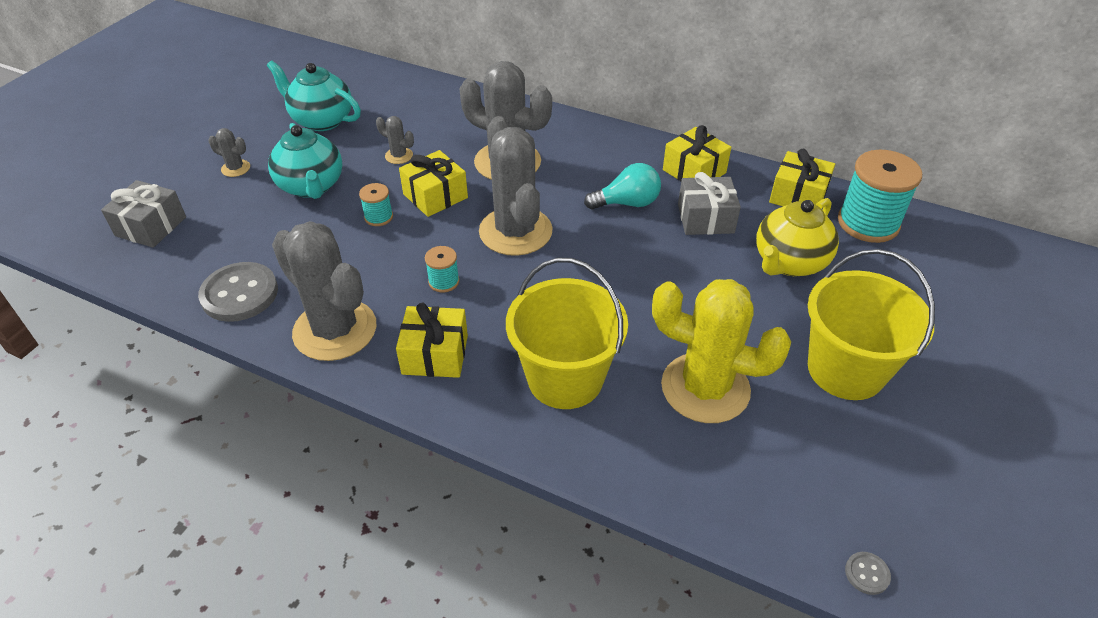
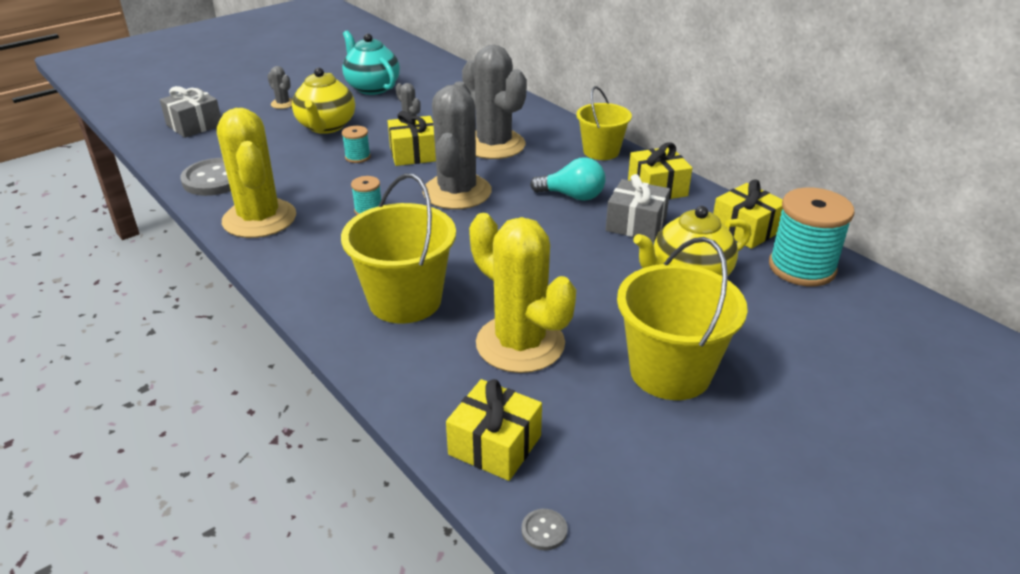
camera: 25 degrees right, 10 degrees down
turquoise teapot [268,123,342,199] -> yellow teapot [292,68,355,134]
grey cactus [272,221,377,361] -> yellow cactus [217,108,296,238]
yellow gift [396,303,468,378] -> yellow gift moved to [446,379,542,481]
none -> yellow bucket [576,86,632,160]

